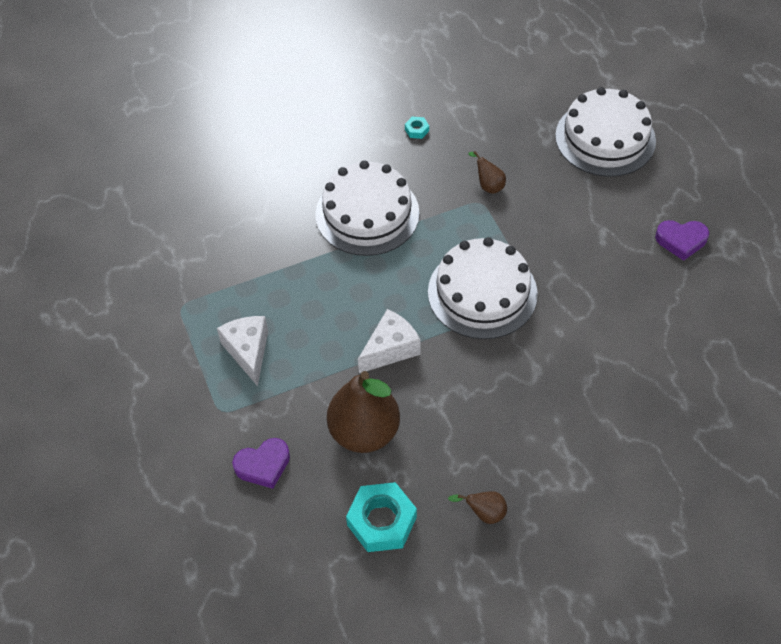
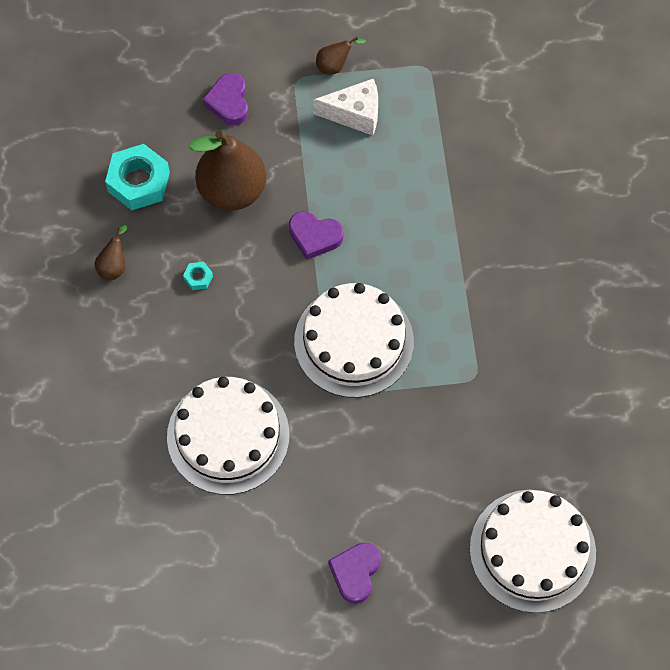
camera: 105 degrees right, 10 degrees up
white cake [315,160,420,256] -> white cake moved to [167,377,290,495]
white cheese [358,309,421,373] -> purple heart [289,211,344,260]
turquoise nut [405,117,429,139] -> turquoise nut moved to [183,262,213,290]
brown pear [468,151,506,194] -> brown pear moved to [316,37,366,75]

